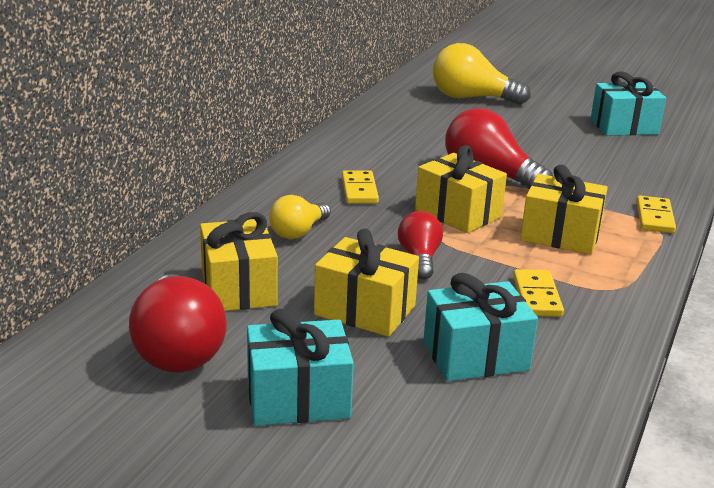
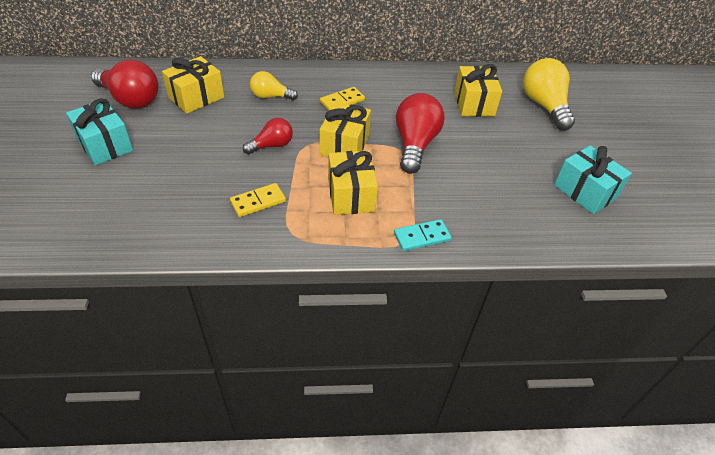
camera: 60 degrees right, 20 degrees up
red light bulb [129,274,227,372] -> red light bulb turned 105 degrees counterclockwise [91,60,158,109]
yellow gift [314,228,419,337] -> yellow gift moved to [454,64,502,117]
turquoise gift [423,273,538,381] -> none
yellow domino [637,196,676,233] -> turquoise domino [394,219,452,251]

